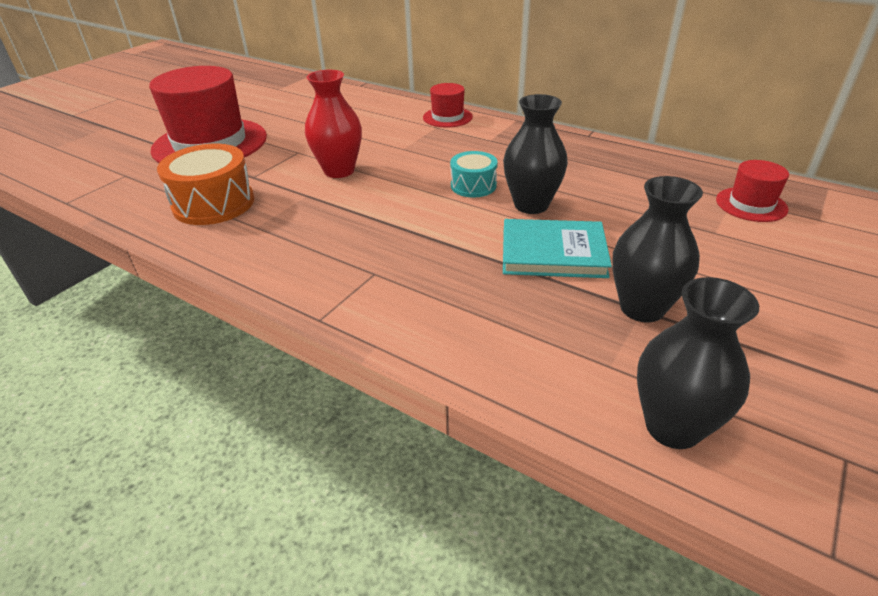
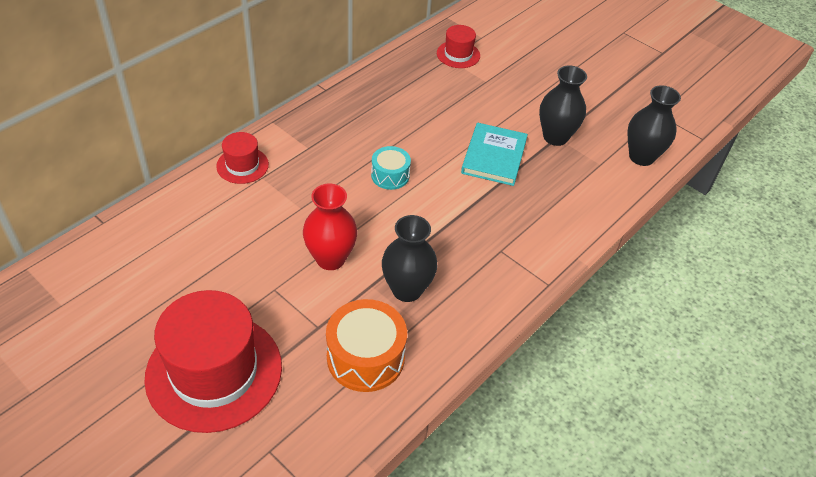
camera: 85 degrees left, 10 degrees up
black vase [503,94,568,214] -> black vase moved to [382,215,437,302]

